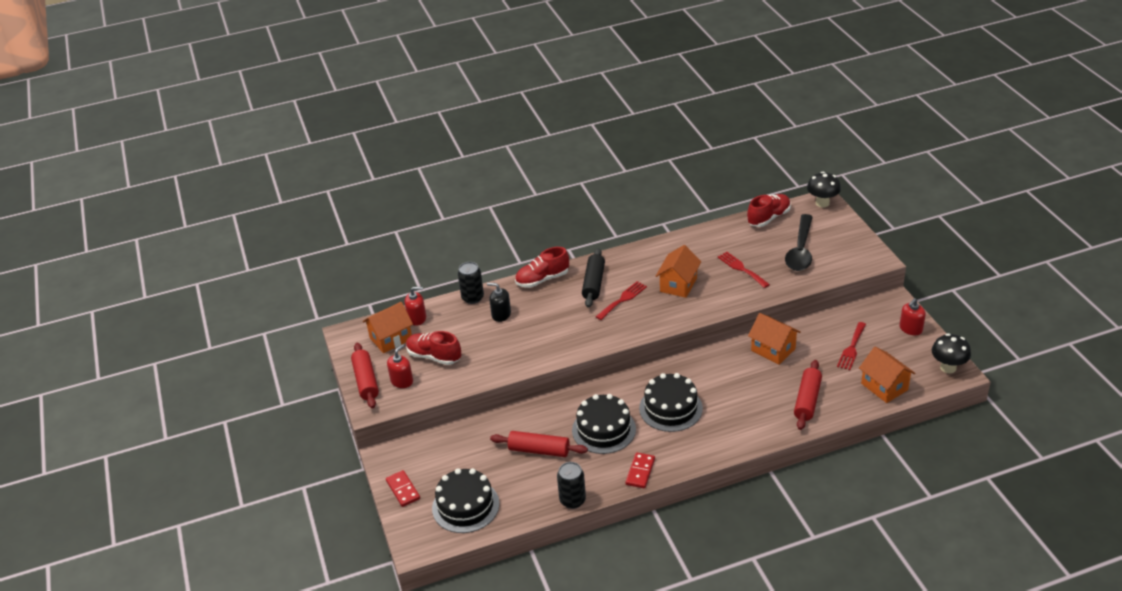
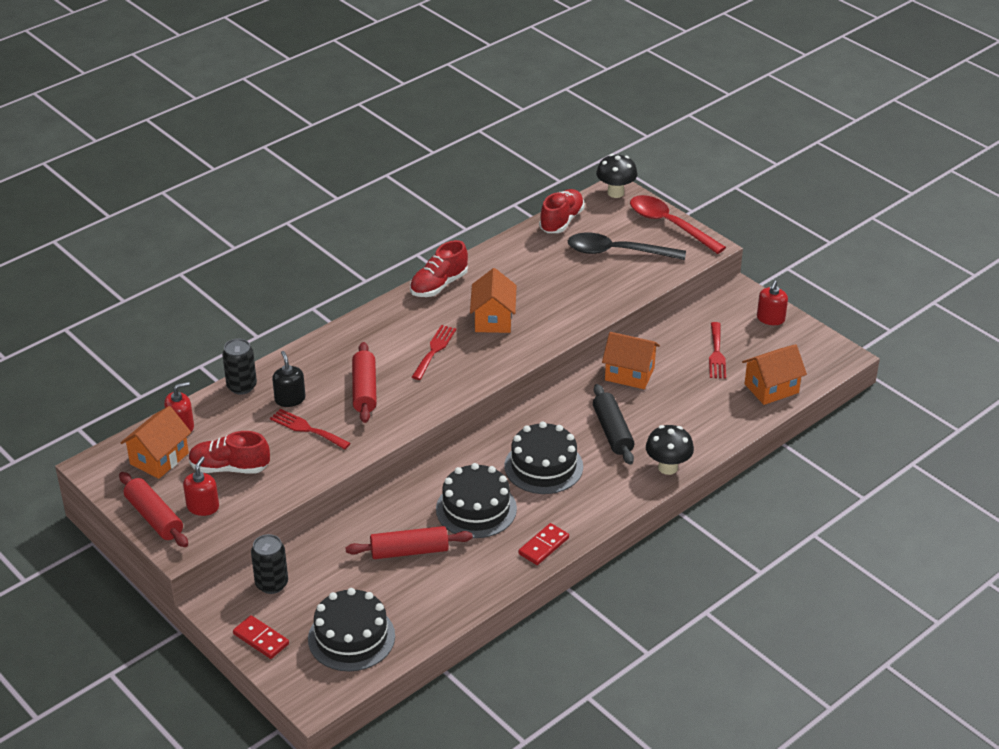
camera: 25 degrees left, 0 degrees up
black soap dispenser [487,283,511,322] -> black soap dispenser turned 75 degrees clockwise [272,351,306,407]
red shoe [515,247,569,288] -> red shoe moved to [410,240,468,297]
black can [557,462,586,509] -> black can moved to [251,534,288,594]
black rolling pin [582,248,605,308] -> black rolling pin moved to [593,384,634,465]
red domino [626,452,655,488] -> red domino turned 45 degrees clockwise [518,523,569,565]
red fork [718,252,770,288] -> red fork moved to [270,409,351,449]
black spoon [785,214,813,271] -> black spoon turned 105 degrees clockwise [568,233,686,260]
red rolling pin [794,360,822,430] -> red rolling pin moved to [352,342,377,423]
orange house [859,347,915,403] -> orange house turned 60 degrees counterclockwise [742,344,807,405]
black mushroom [932,333,971,373] -> black mushroom moved to [646,425,694,475]
none -> red spoon [630,195,726,254]

